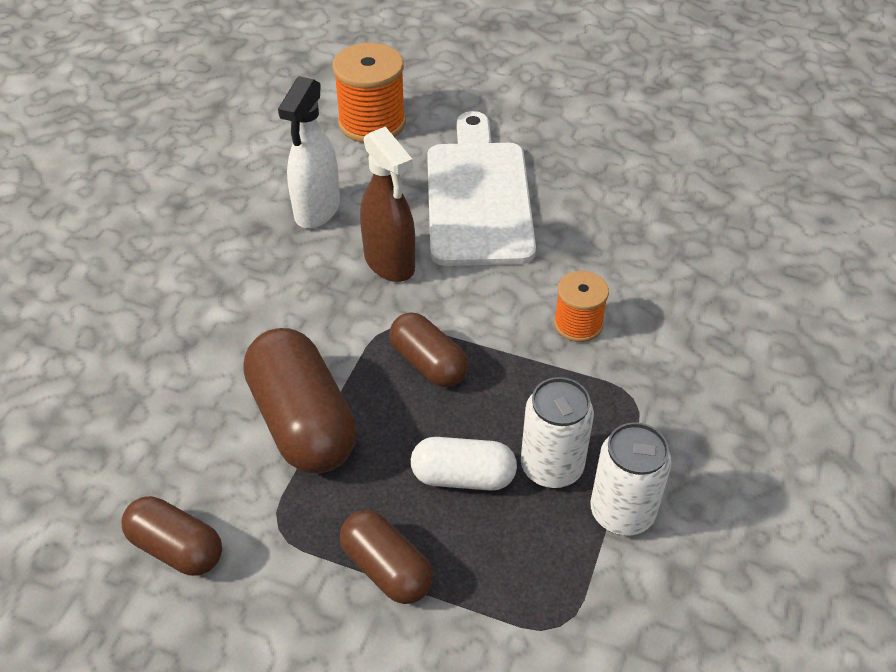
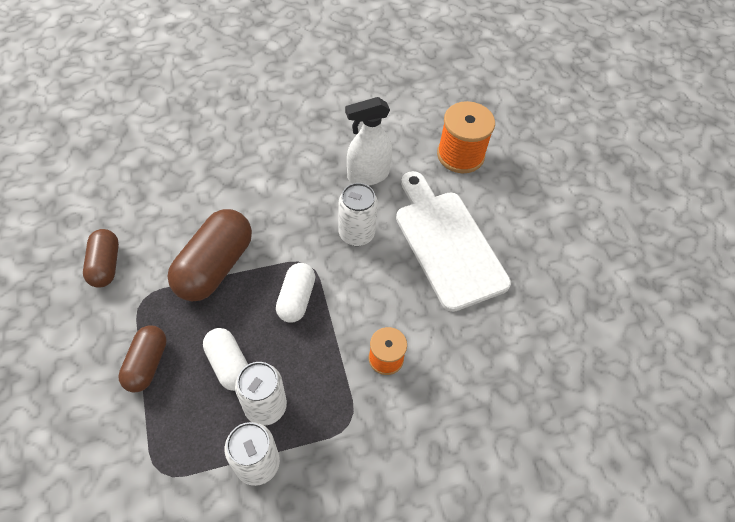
camera: 50 degrees right, 10 degrees up
brown spray bottle [360,126,415,282] -> white can [339,183,378,246]
brown capsule [389,312,468,387] -> white capsule [276,263,315,323]
white cutting board [427,111,536,266] -> white cutting board turned 75 degrees counterclockwise [396,171,511,312]

